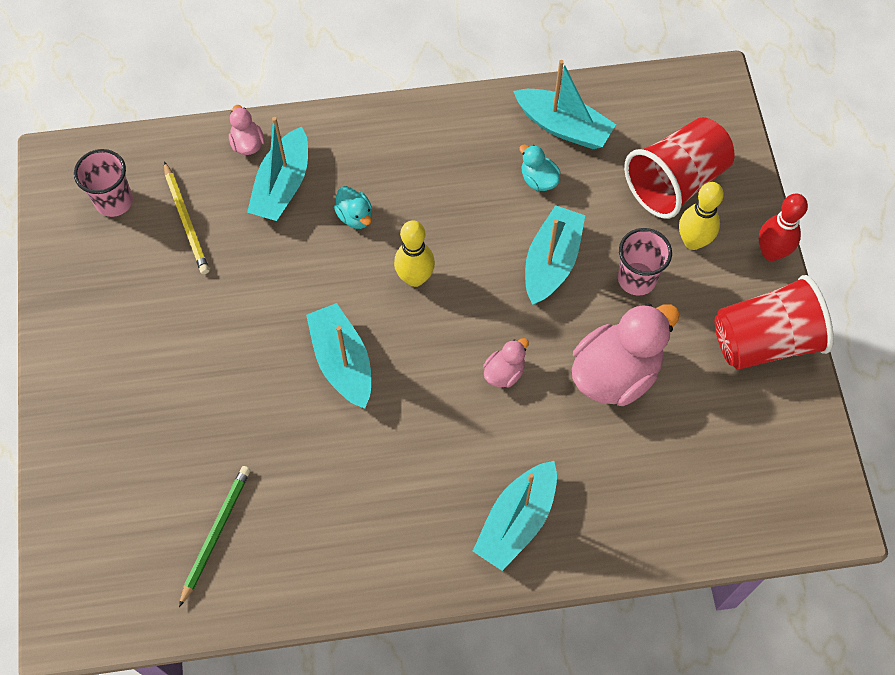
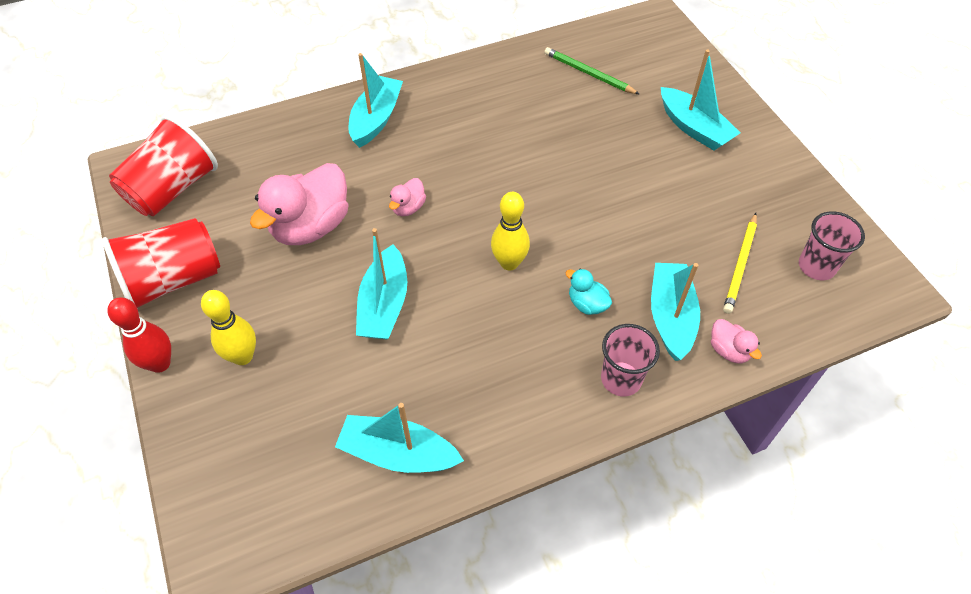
camera: 165 degrees right, 10 degrees down
yellow pencil [164,161,209,274] -> yellow pencil turned 120 degrees counterclockwise [723,213,757,314]
green pencil [179,466,251,607] -> green pencil turned 120 degrees clockwise [544,47,639,94]
turquoise boat [306,303,371,409] -> turquoise boat moved to [661,49,740,151]
turquoise duck [519,144,560,191] -> none
pink cup [618,228,672,296] -> pink cup moved to [601,324,660,396]
red cup [624,117,735,219] -> red cup moved to [109,115,218,216]

